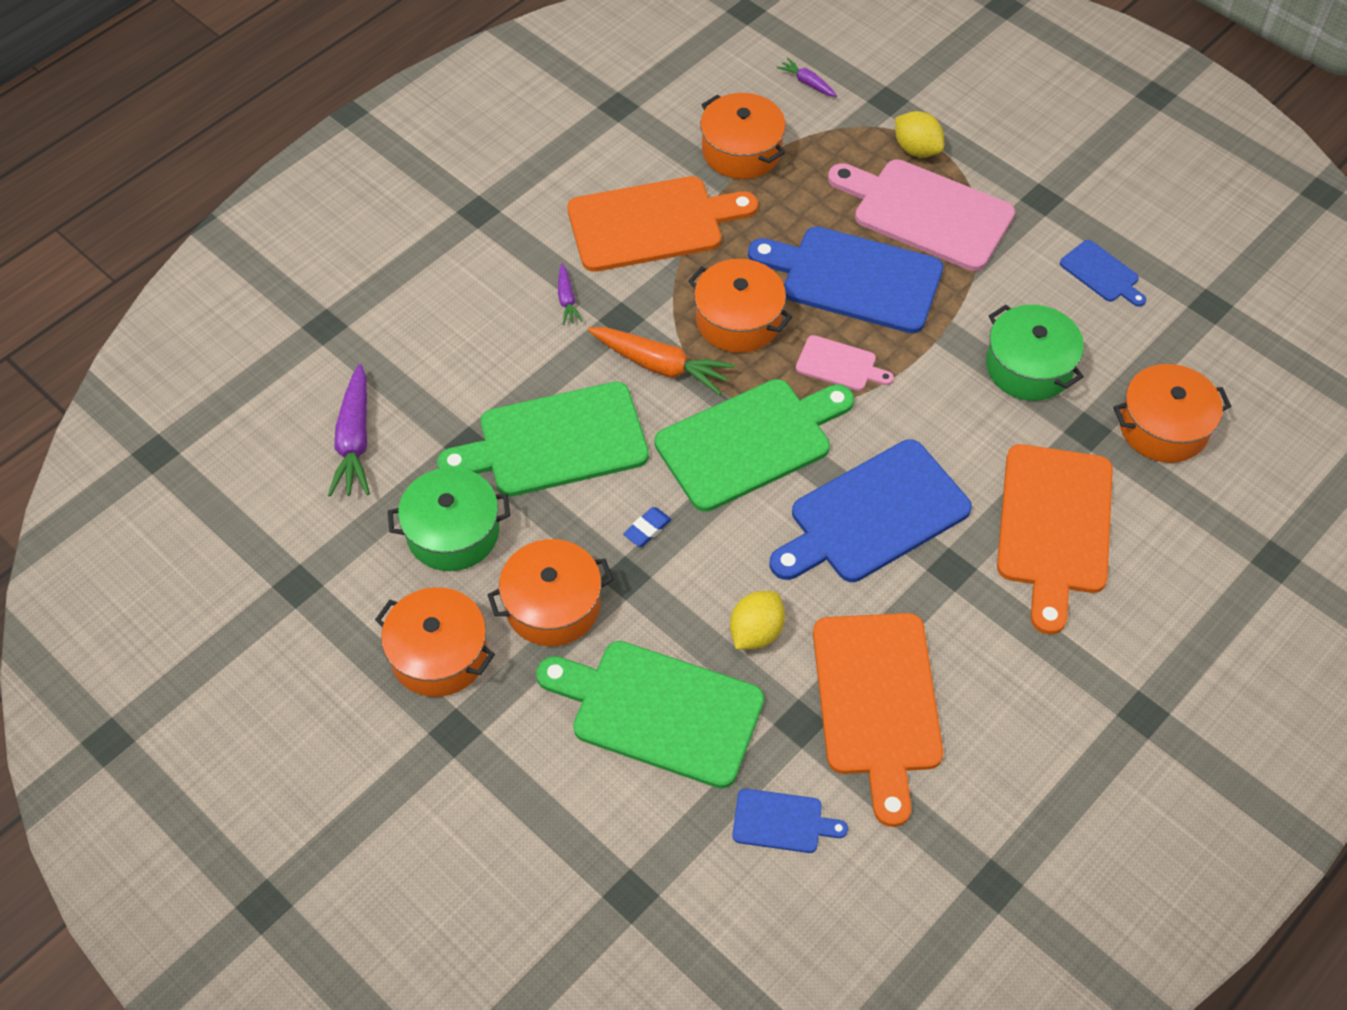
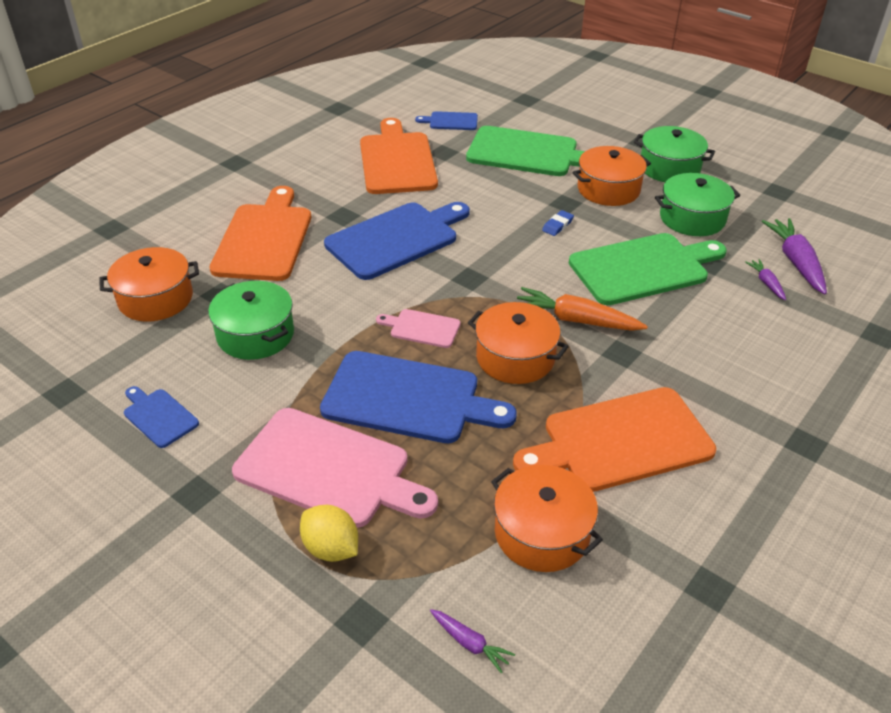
camera: 175 degrees right, 15 degrees down
orange pot [375,587,495,697] -> green pot [634,126,715,182]
purple carrot [558,263,583,325] -> purple carrot moved to [745,259,786,300]
green cutting board [655,379,854,512] -> none
yellow lemon [730,591,785,650] -> none

